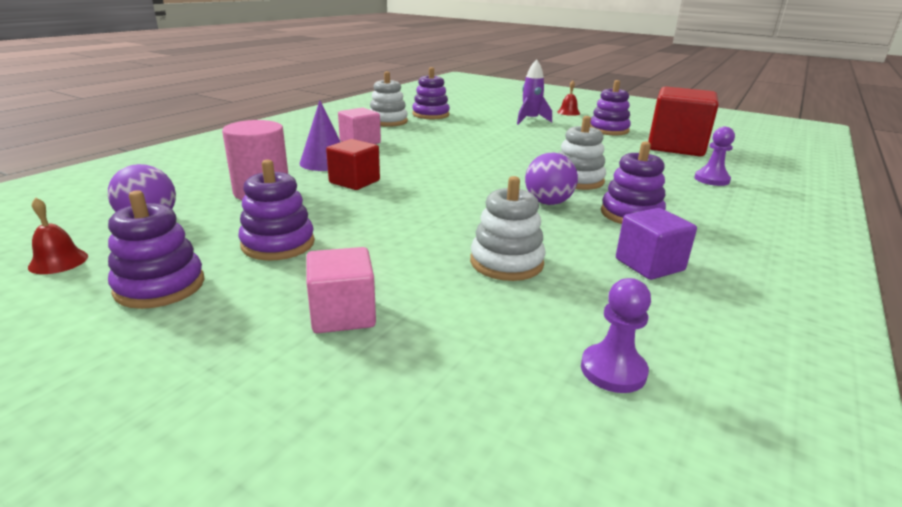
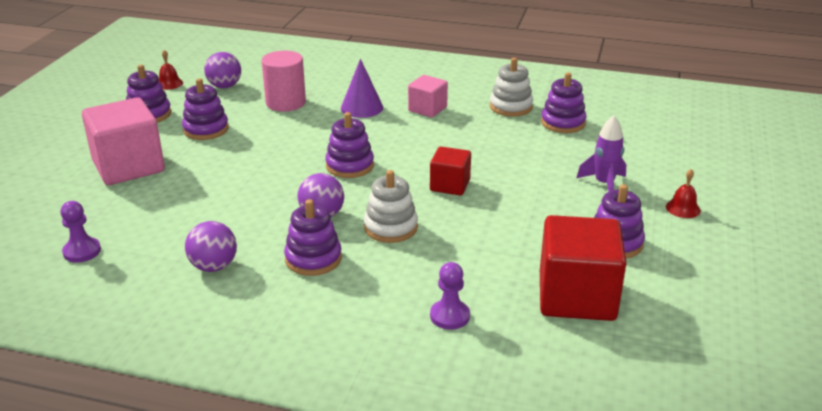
camera: 75 degrees right, 5 degrees up
pink cube [306,247,376,333] -> pink cube [82,97,165,185], size x1.80
red cube [326,139,380,190] -> red cube moved to [430,147,471,196]
white stacking toy [470,176,545,281] -> none
purple cube [616,208,697,280] -> purple ball [185,221,237,272]
none -> purple stacking toy [325,112,374,178]

